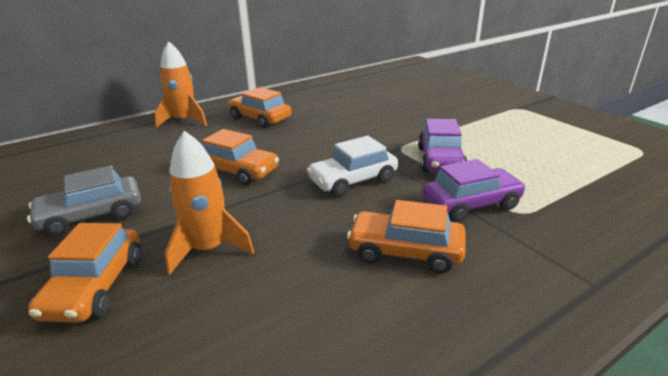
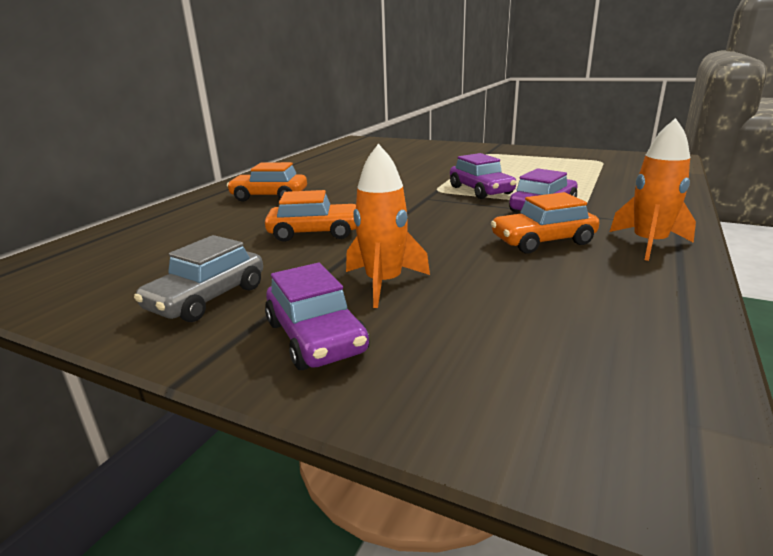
camera: 30 degrees left, 5 degrees down
orange car [28,223,142,322] -> purple car [265,263,369,370]
orange rocket [154,41,207,128] -> orange rocket moved to [610,118,696,261]
white car [307,136,398,197] -> none

